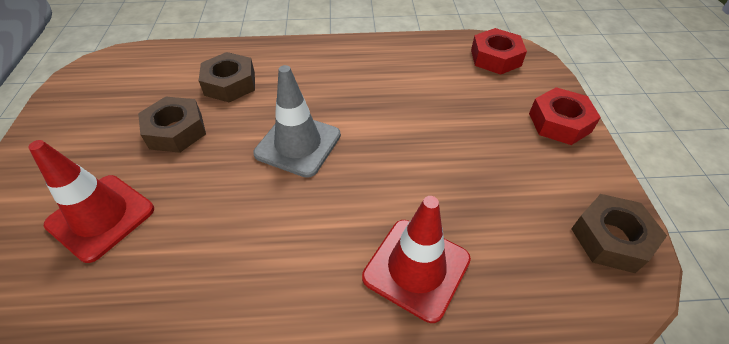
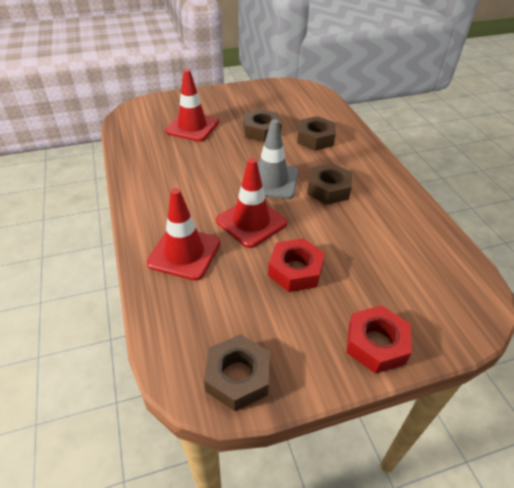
camera: 75 degrees right, 5 degrees down
red nut [471,28,527,75] -> red nut moved to [268,238,325,292]
none -> red traffic cone [216,158,287,248]
none -> brown nut [307,163,352,205]

